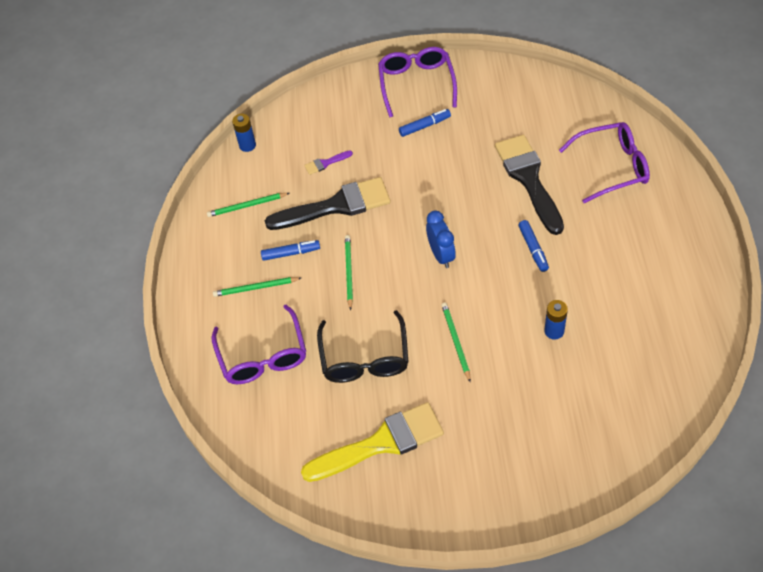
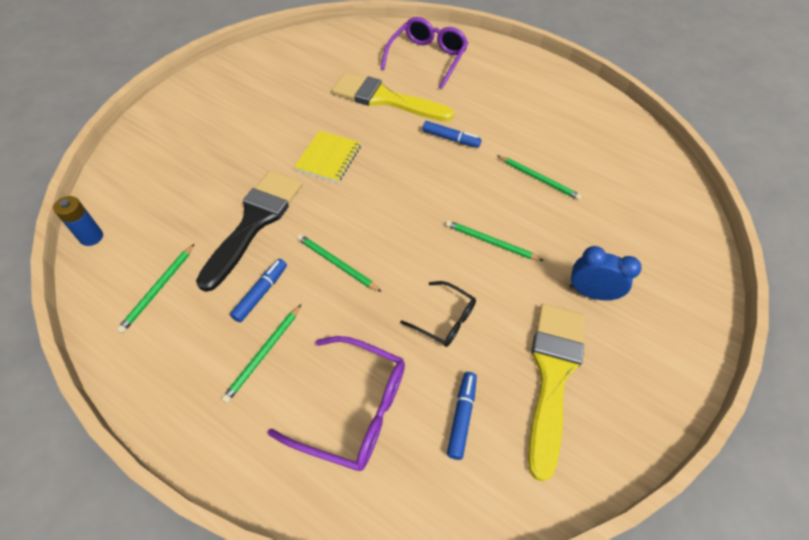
camera: 60 degrees left, 0 degrees up
purple brush [304,151,353,175] -> none
black glasses [317,310,408,383] -> black glasses [400,281,476,347], size x0.59
purple glasses [378,47,457,117] -> none
blue marker [399,109,451,137] -> blue marker moved to [447,372,477,460]
blue clock [426,211,456,268] -> blue clock moved to [570,246,641,301]
black brush [495,135,564,235] -> yellow brush [332,72,454,122]
blue battery [544,300,568,340] -> green pencil [497,155,582,200]
none -> yellow notebook [294,131,361,183]

